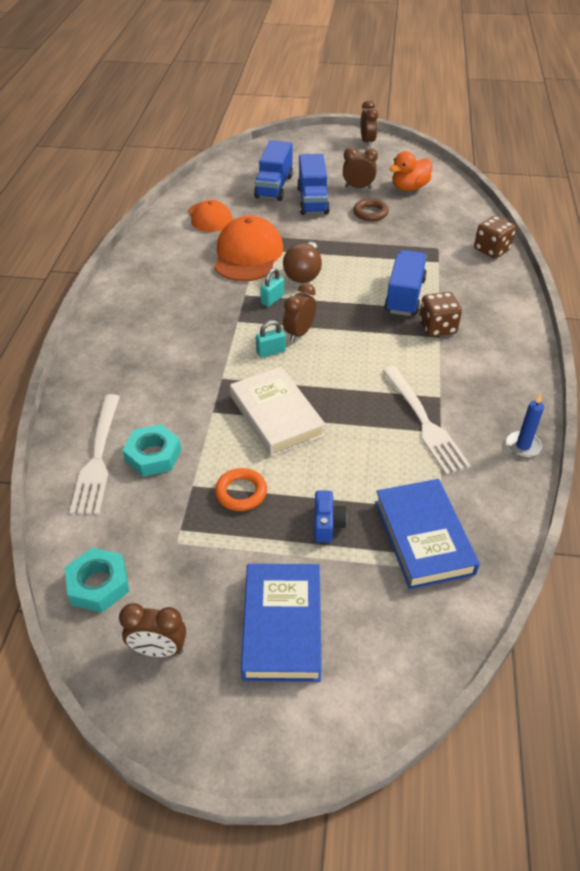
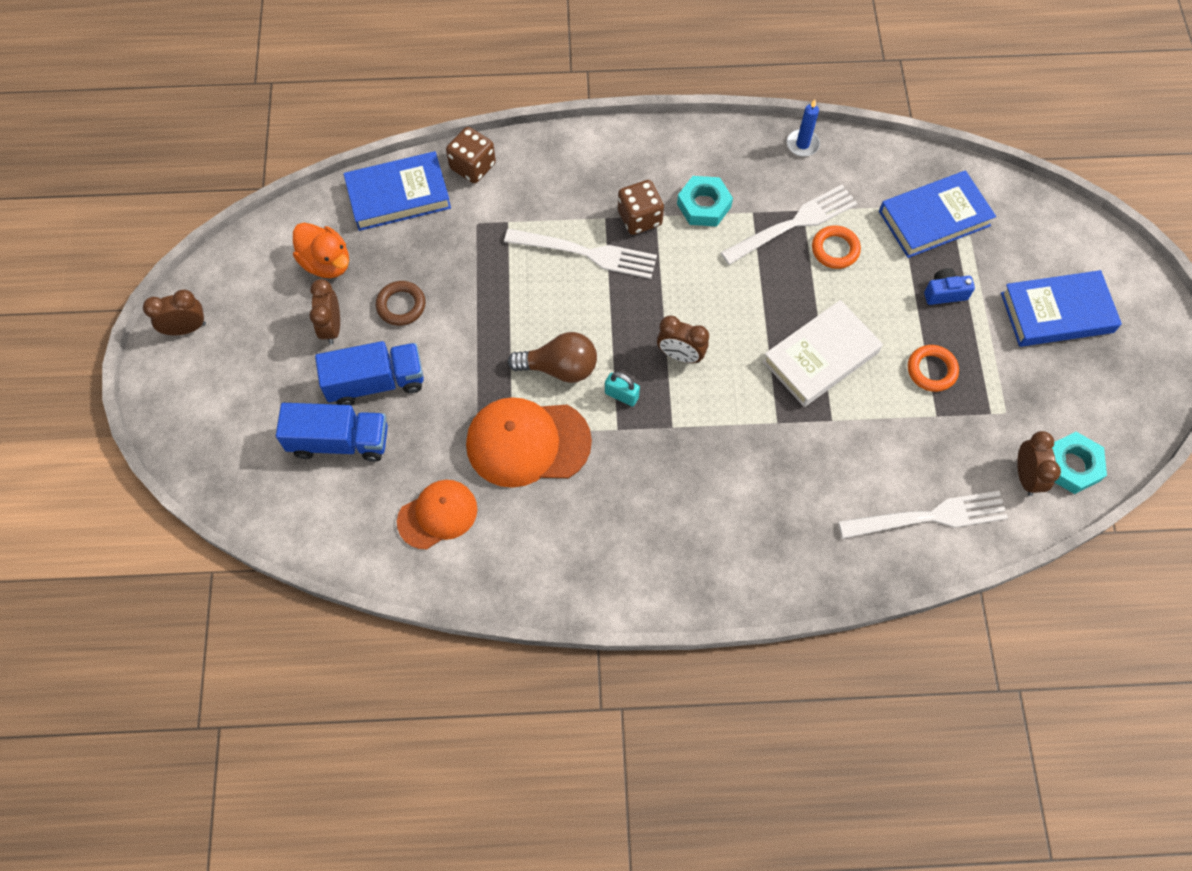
camera: 100 degrees left, 20 degrees up
brown clock [119,603,186,657] -> brown clock moved to [1017,431,1061,496]
turquoise nut [123,424,181,477] -> turquoise nut moved to [677,176,733,227]
turquoise padlock [256,320,286,357] -> none
blue truck [384,250,427,316] -> white fork [504,229,657,279]
none -> blue book [344,151,451,231]
none -> orange ring [812,225,861,269]

